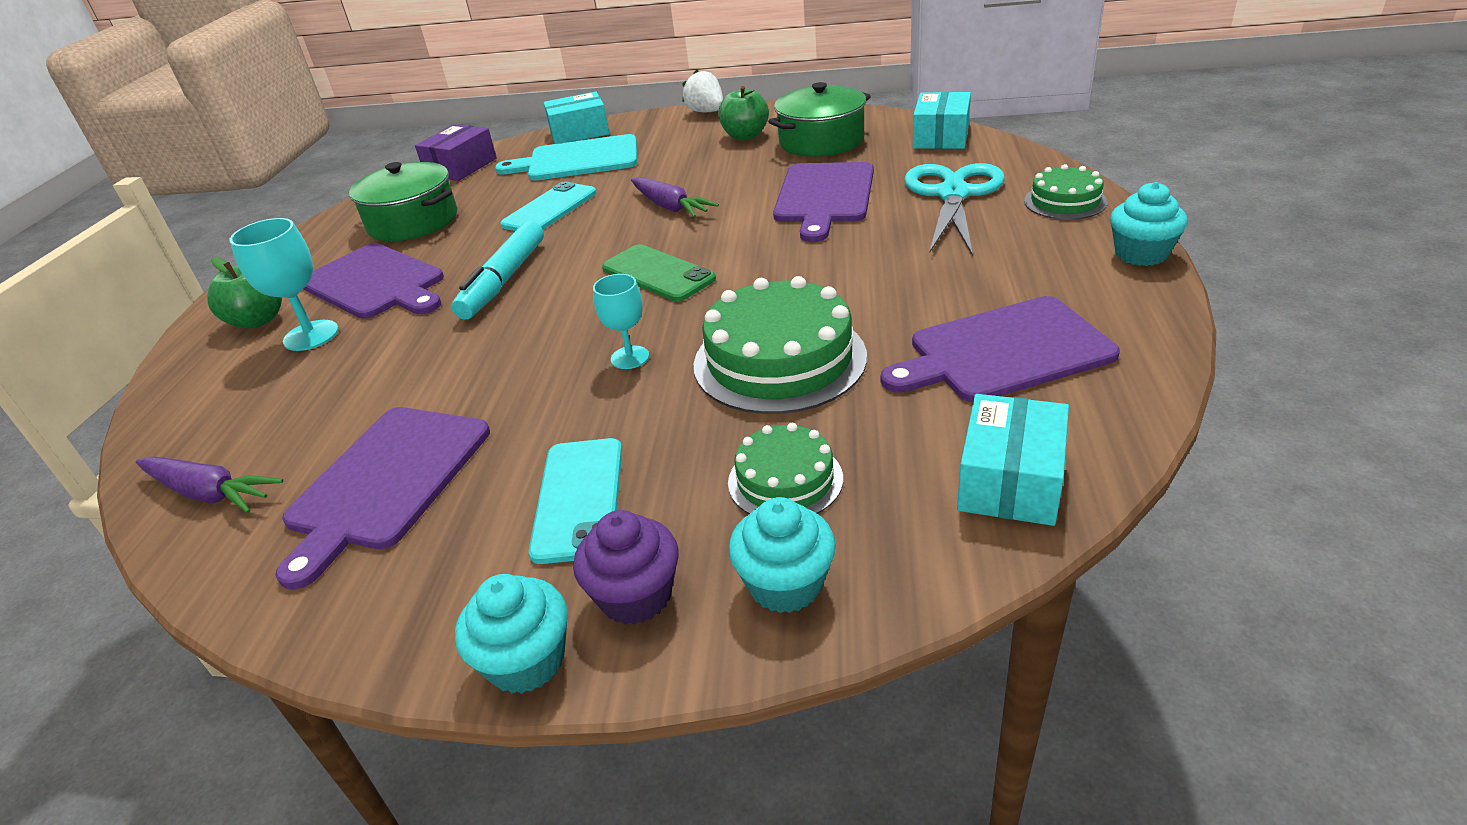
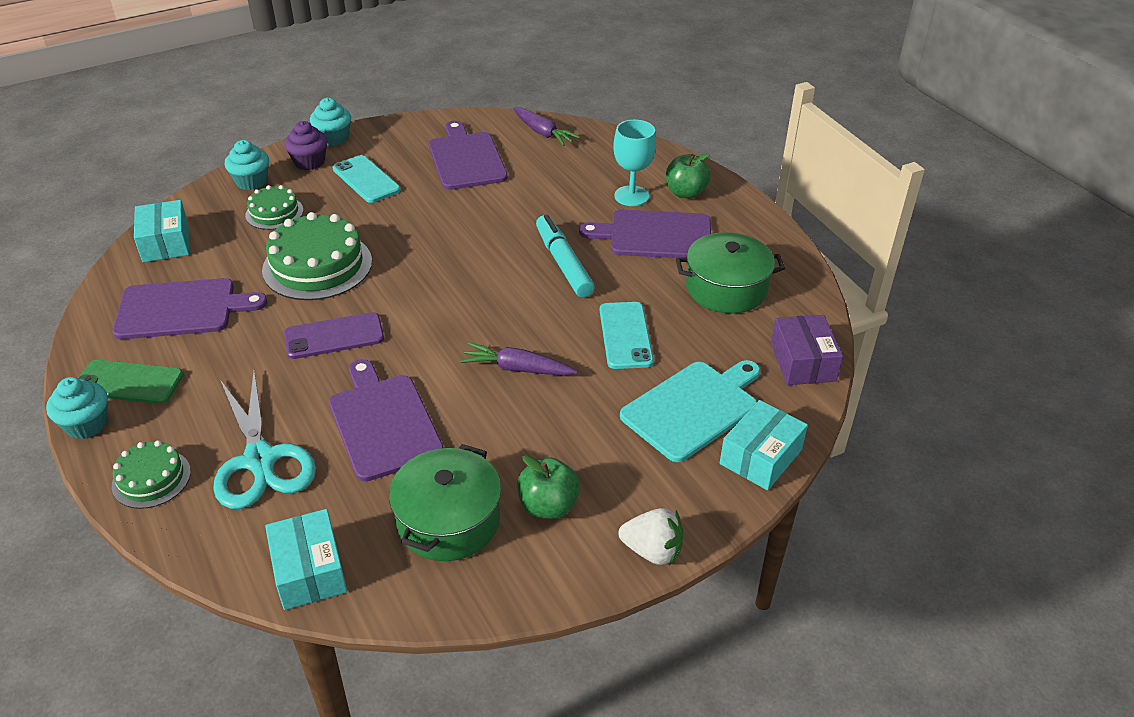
camera: 140 degrees right, 5 degrees up
purple carrot [136,457,283,513] -> purple carrot turned 120 degrees counterclockwise [513,107,580,146]
turquoise goblet [593,274,649,369] -> none
green phone [602,244,716,302] -> green phone moved to [78,360,184,404]
purple cutting board [881,296,1120,402] -> purple cutting board turned 45 degrees clockwise [113,278,268,339]
none -> purple phone [284,312,384,359]

